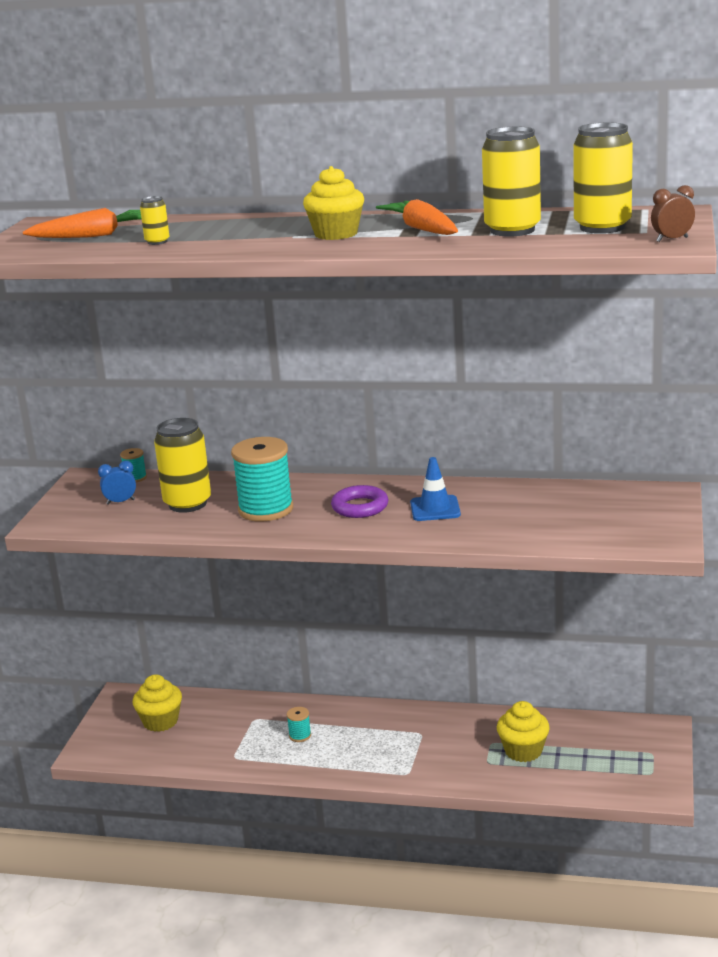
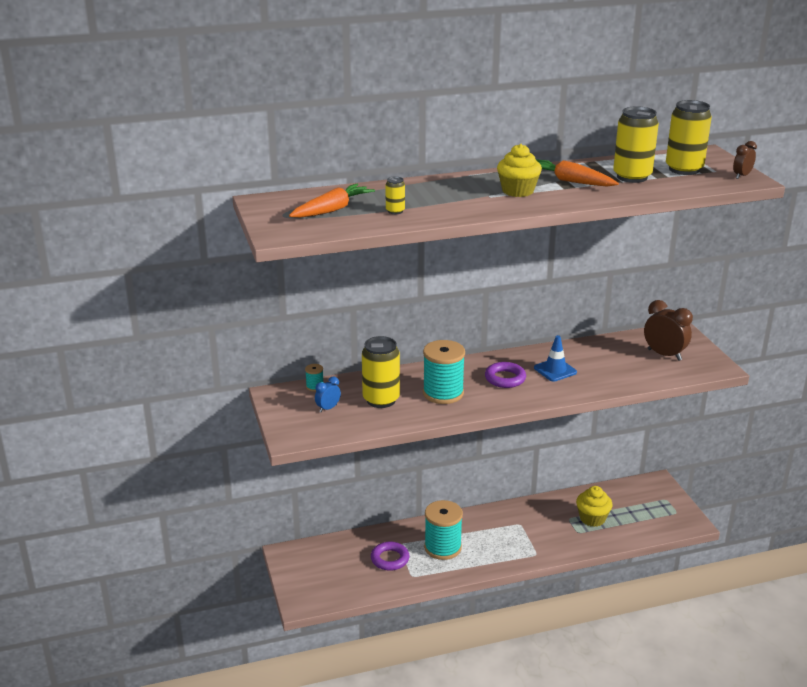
camera: 30 degrees left, 5 degrees up
yellow cupcake [133,674,182,732] -> none
turquoise spool [287,707,311,742] -> turquoise spool [424,500,463,560], size x2.27
none -> purple ring [371,542,409,571]
none -> brown clock [644,300,693,361]

